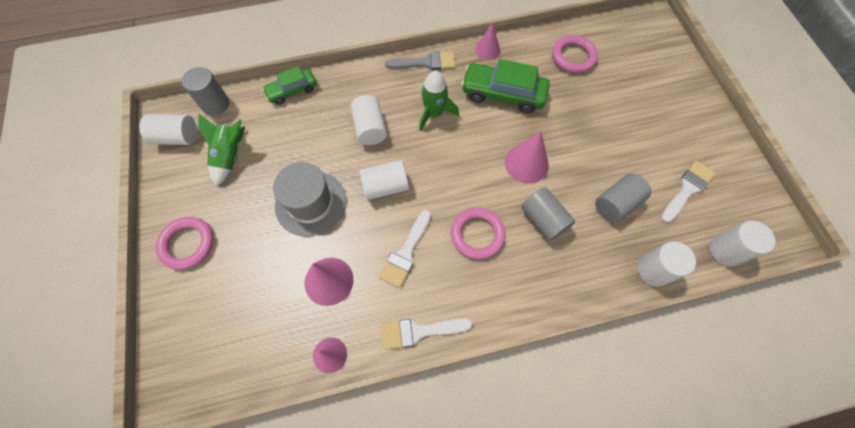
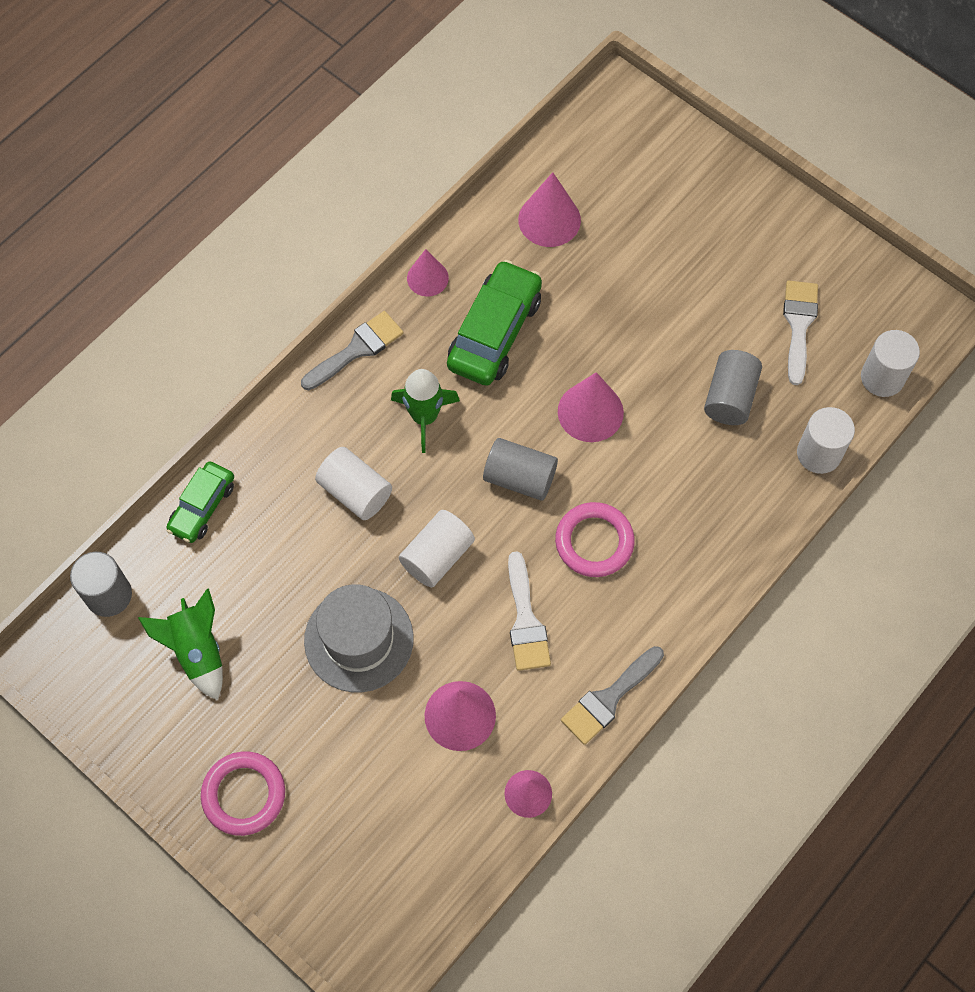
camera: 35 degrees left, 0 degrees up
white cylinder [139,114,197,145] -> none
white brush [381,318,472,350] -> grey brush [561,646,664,745]
green car [461,59,550,113] -> green car turned 135 degrees clockwise [447,260,542,386]
grey cylinder [521,187,576,241] -> grey cylinder moved to [483,438,558,501]
pink ring [552,35,598,73] -> pink cone [518,172,581,247]

